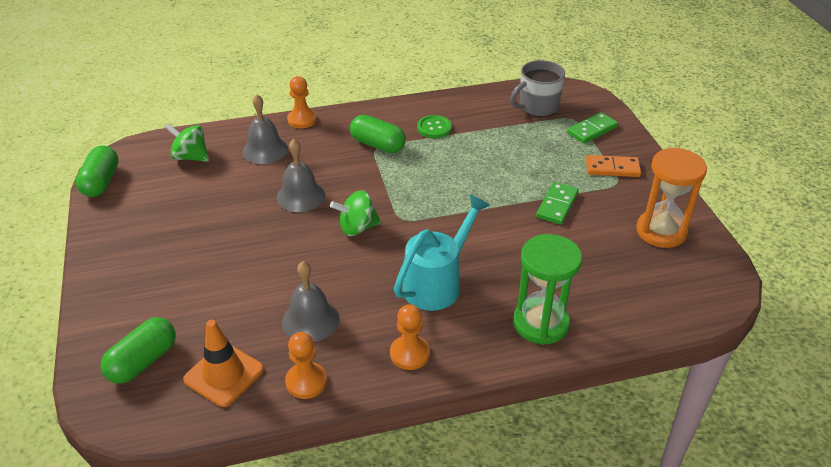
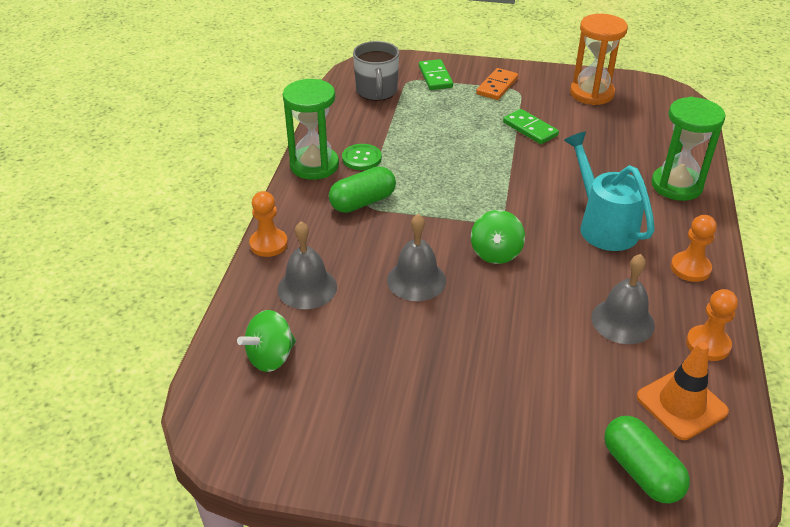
camera: 65 degrees left, 0 degrees up
green capsule [76,145,119,197] -> none
none -> green hourglass [283,79,339,180]

